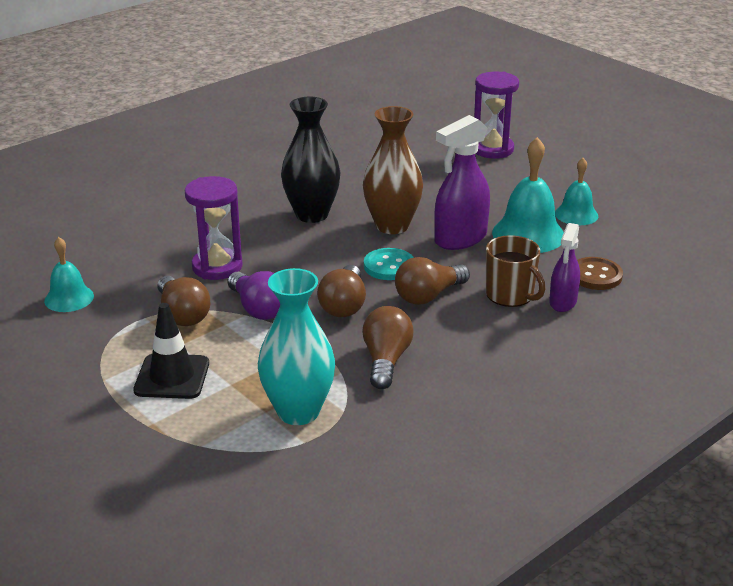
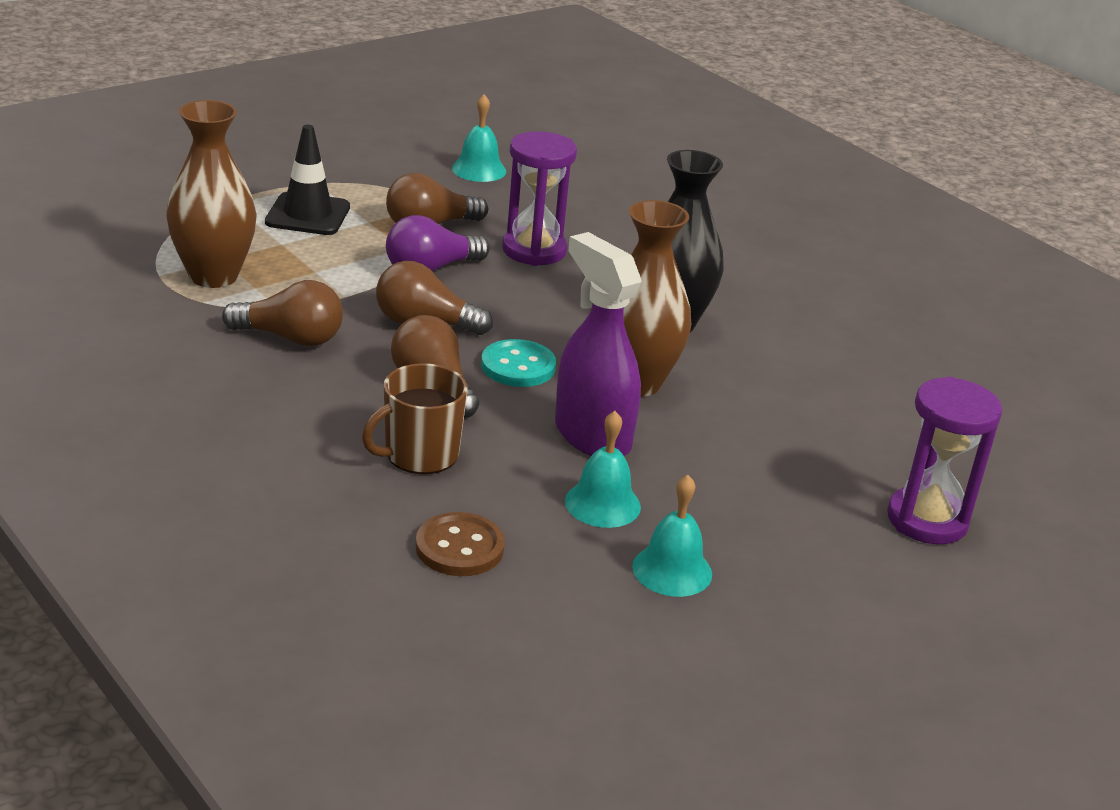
camera: 90 degrees right, 0 degrees up
turquoise vase [258,268,335,425] -> brown vase [166,100,257,288]
turquoise bell [492,137,564,253] -> turquoise bell [565,411,641,528], size x0.61
purple spray bottle [549,223,580,312] -> none

